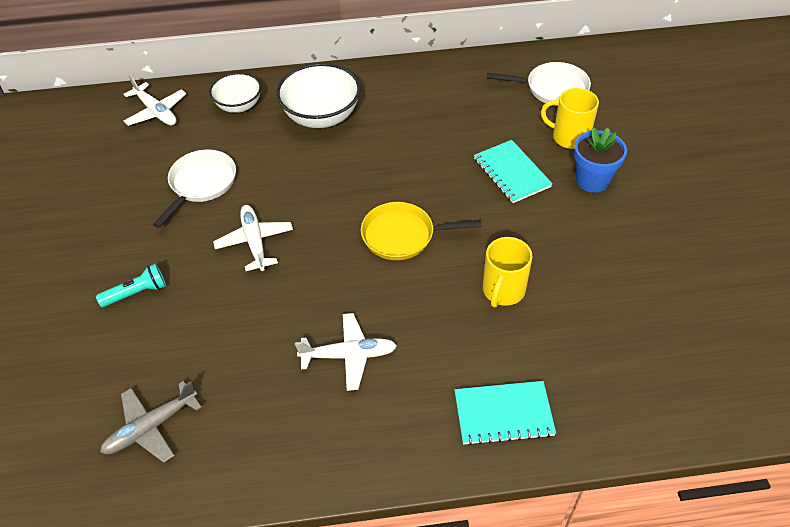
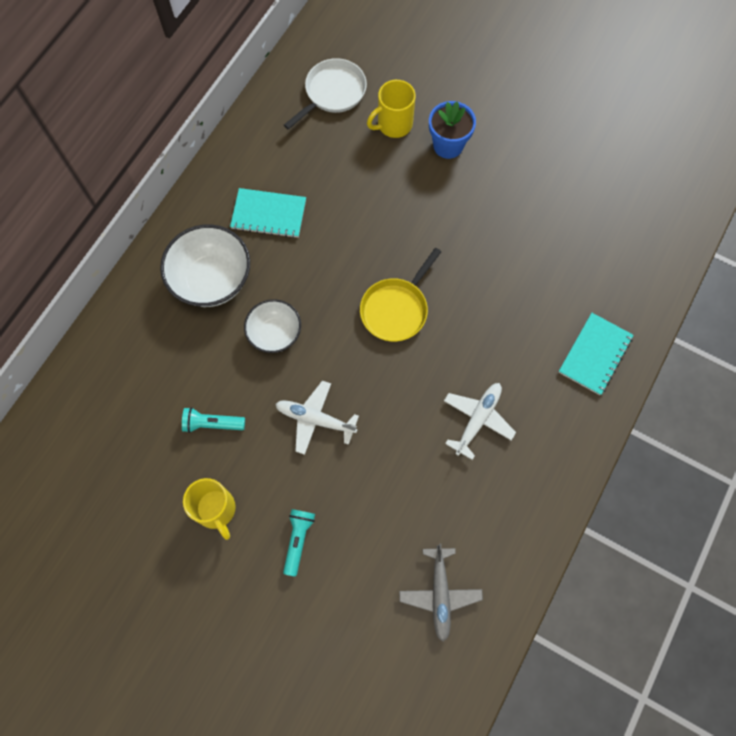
camera: 55 degrees left, 20 degrees up
white plane [123,76,186,126] -> none
white pan [153,149,236,228] -> turquoise flashlight [182,407,245,433]
white bowl [209,73,261,113] -> white bowl moved to [244,299,301,353]
turquoise notebook [474,140,553,203] -> turquoise notebook moved to [230,188,306,238]
yellow mug [483,237,532,307] -> yellow mug moved to [183,478,236,540]

